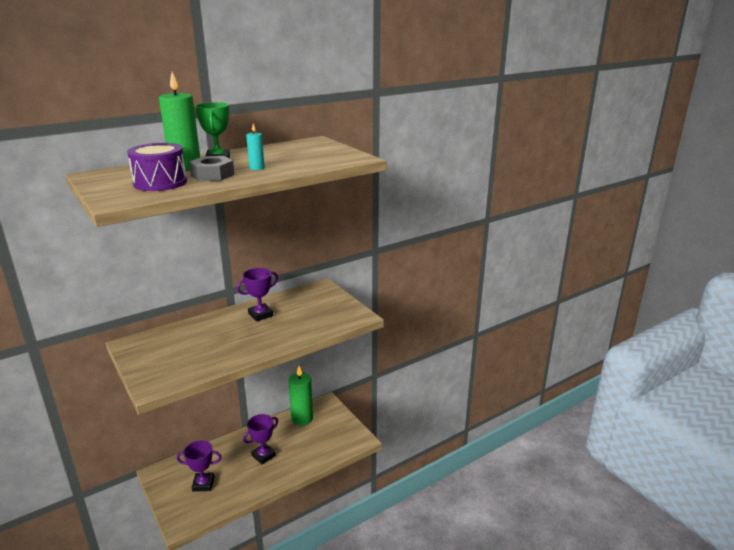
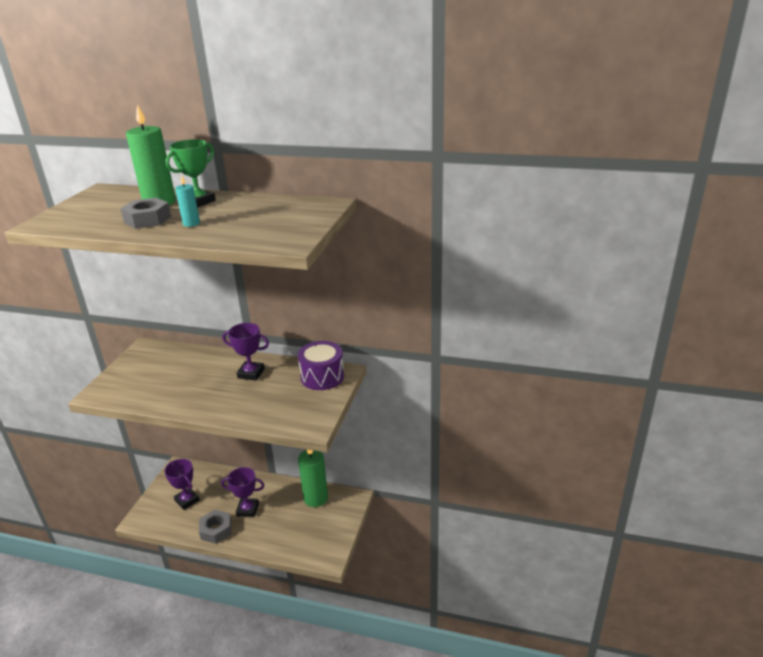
camera: 50 degrees right, 5 degrees up
purple drum [127,143,187,191] -> purple drum moved to [298,341,344,390]
none -> grey nut [199,510,232,544]

